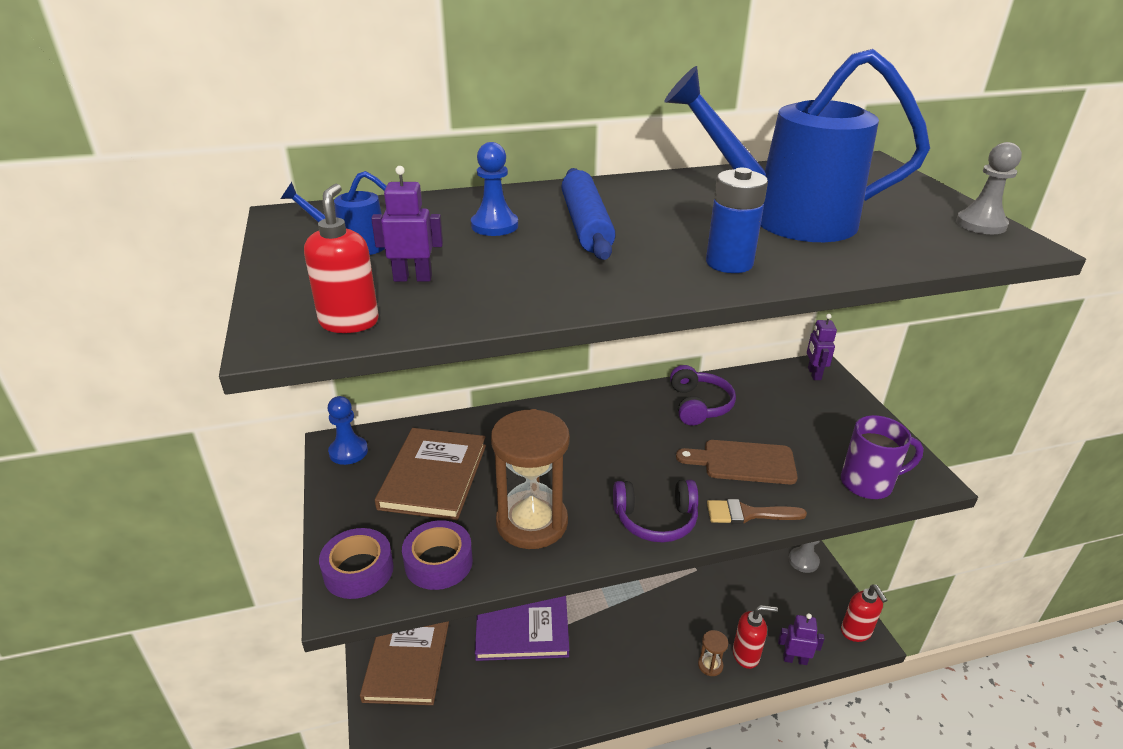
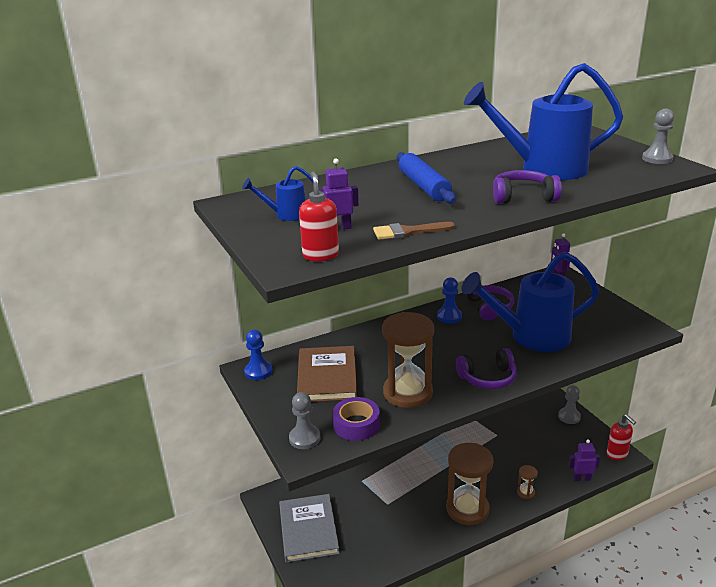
camera: 10 degrees left, 5 degrees down
purple tape [319,528,394,599] -> grey pawn [289,392,321,449]
brown book [360,621,449,705] -> grey book [279,494,340,563]
blue pawn [471,142,518,236] -> blue pawn moved to [437,277,462,323]
purple book [475,596,569,661] -> none
brown cutting board [676,440,798,484] -> blue watering can [462,252,599,352]
blue battery [706,168,768,273] -> purple headphones [493,170,562,204]
brown brush [707,499,807,524] -> brown brush moved to [373,222,455,240]
red soap dispenser [733,605,778,669] -> none
purple mug [841,415,924,499] -> none
none -> brown hourglass [446,443,494,525]

